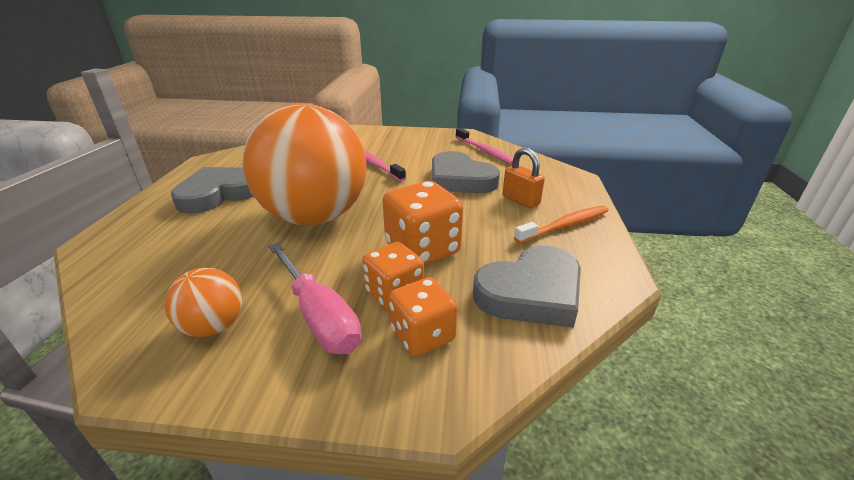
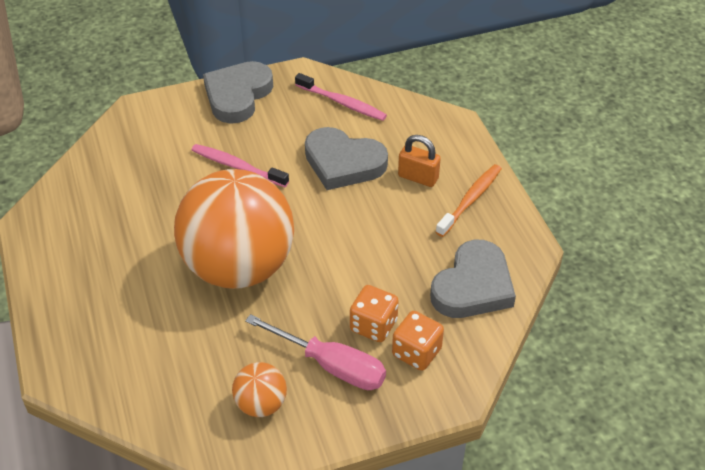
camera: 25 degrees left, 15 degrees up
grey heart [171,167,254,214] -> grey heart moved to [203,61,273,124]
orange dice [382,181,463,265] -> none

